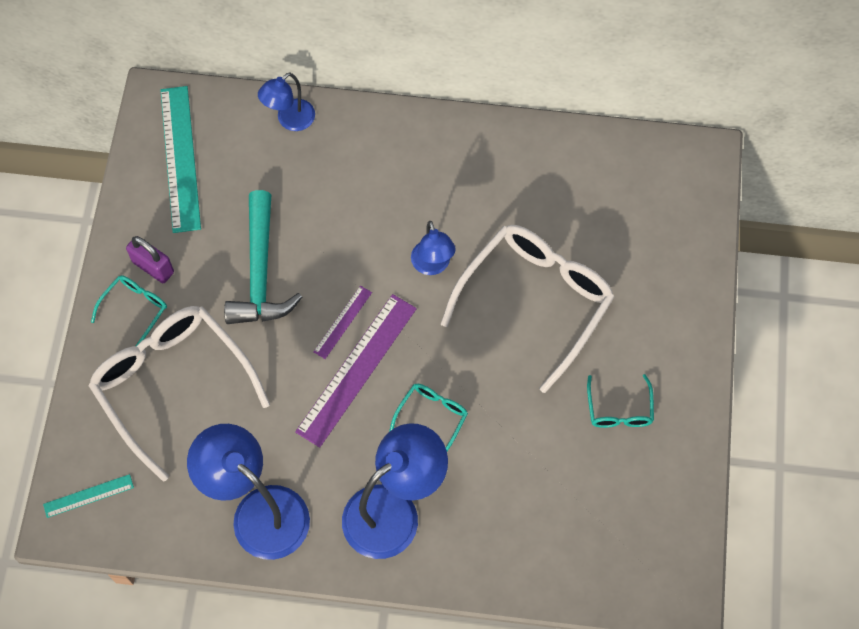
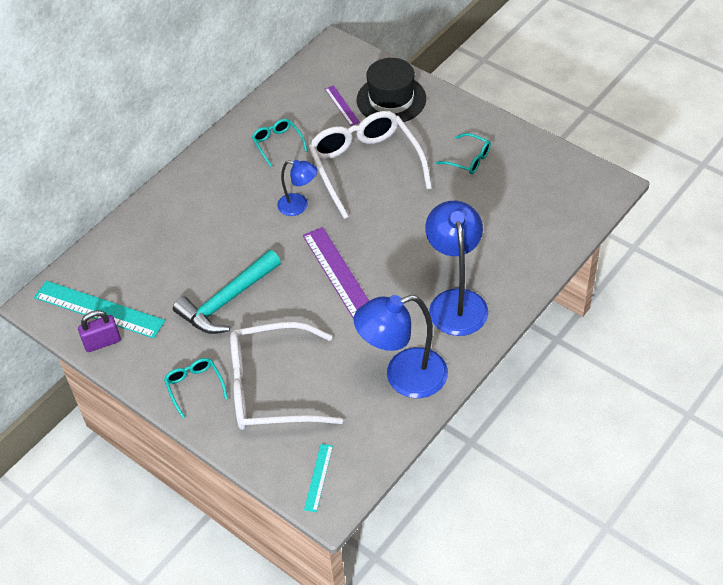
camera: 55 degrees left, 15 degrees down
purple padlock [126,236,174,283] -> purple padlock moved to [78,310,121,352]
turquoise hammer [224,190,302,324] -> turquoise hammer turned 105 degrees clockwise [173,250,281,334]
blue lamp [258,72,315,131] -> none
purple ruler [313,286,372,359] -> purple ruler moved to [325,85,360,126]
turquoise glasses [389,384,468,451] -> turquoise glasses moved to [252,119,308,167]
none -> black hat [357,58,426,122]

